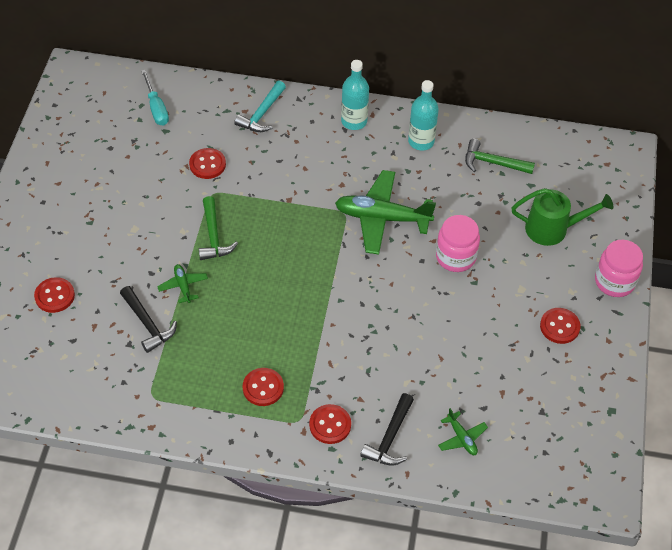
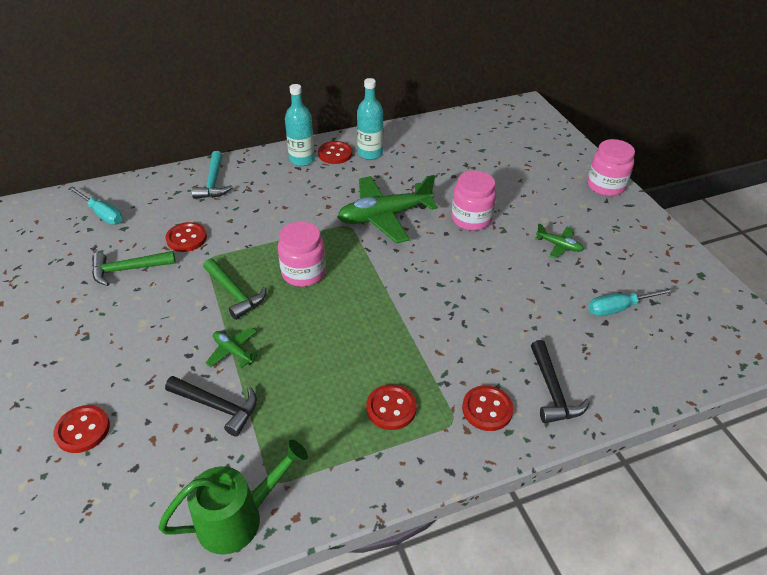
camera: 30 degrees left, 10 degrees down
green plane [438,408,488,455] -> green plane moved to [535,224,584,259]
green hammer [465,139,535,174] -> green hammer moved to [92,251,176,286]
green watering can [512,188,613,246] -> green watering can moved to [158,440,308,554]
red button [540,308,580,344] -> red button moved to [318,141,352,164]
none -> pink jar [278,221,326,287]
none -> turquoise screwdriver [588,288,675,316]

